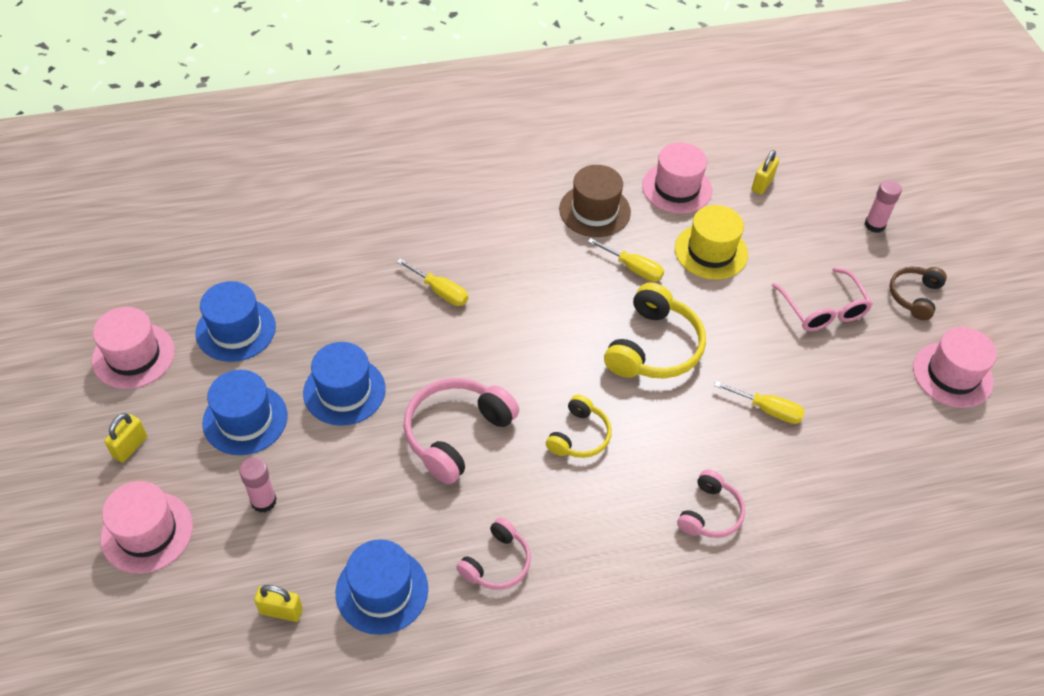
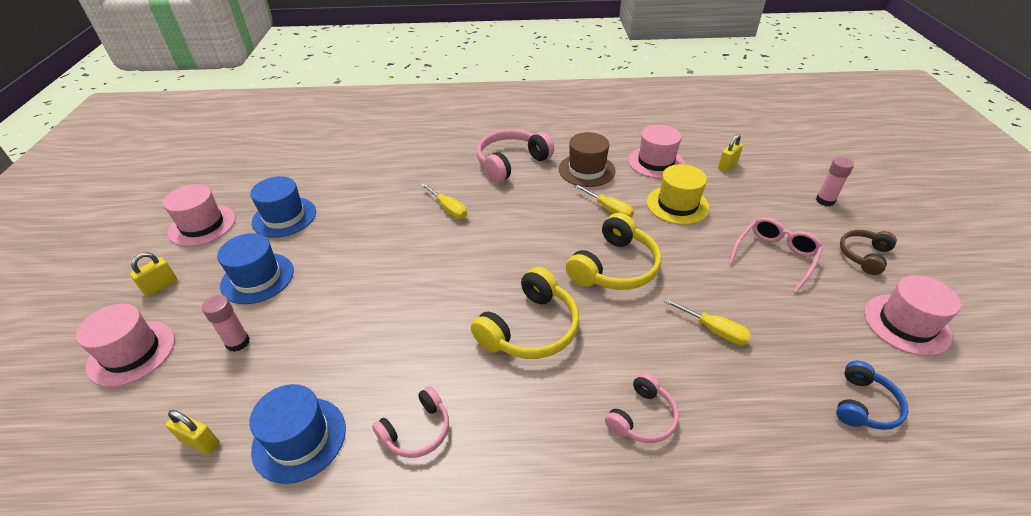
camera: 15 degrees right, 10 degrees down
blue hat [303,342,386,426] -> none
pink headphones [403,378,519,484] -> pink headphones moved to [477,129,554,183]
yellow headphones [546,395,612,458] -> yellow headphones [471,267,579,359], size x1.67
pink glasses [772,268,873,331] -> pink glasses turned 135 degrees counterclockwise [729,217,823,293]
none -> blue headphones [836,361,909,430]

